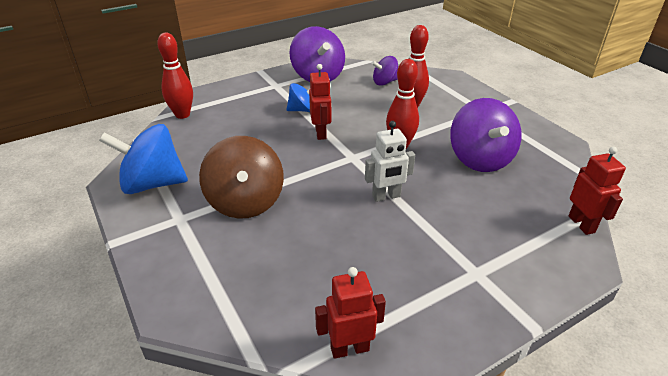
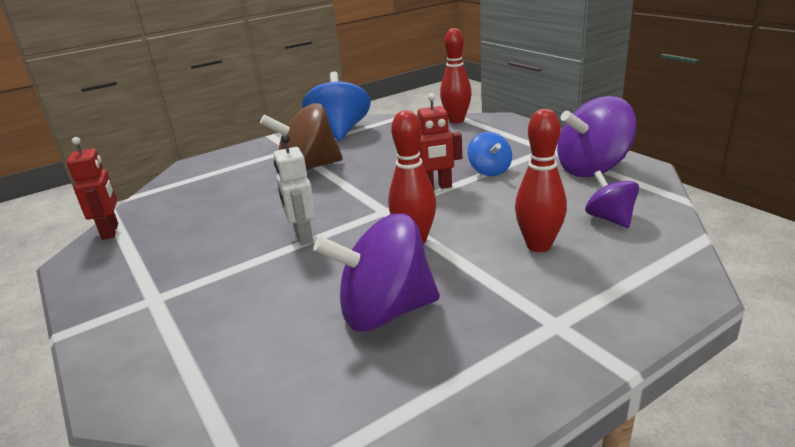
camera: 90 degrees right, 10 degrees down
red robot [568,147,626,235] -> none

